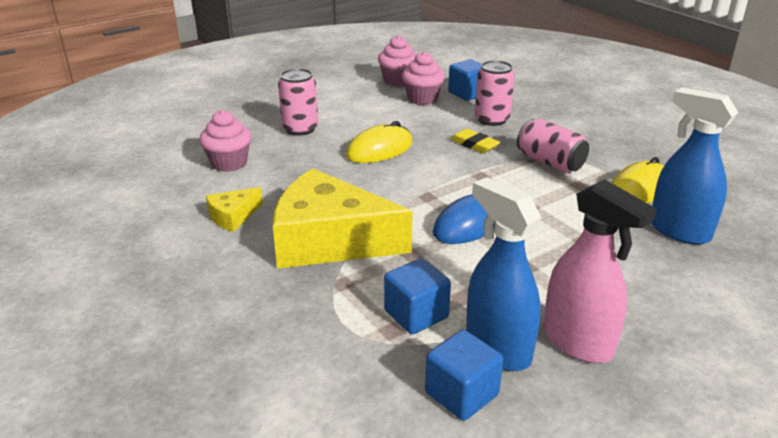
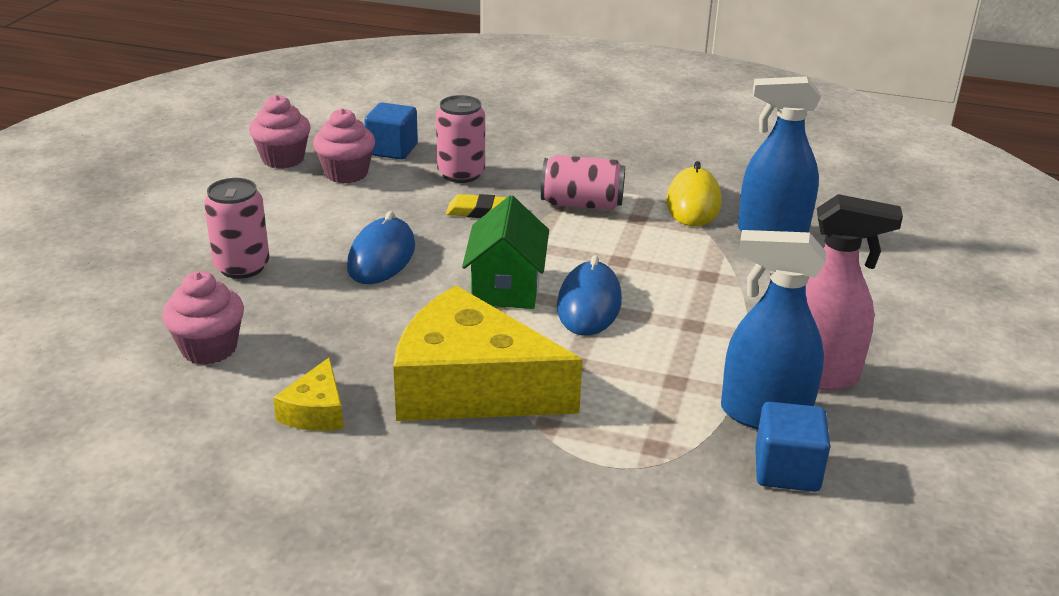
camera: 40 degrees left, 0 degrees up
yellow cheese [273,168,413,269] -> yellow cheese turned 45 degrees clockwise [393,285,583,421]
yellow mouse [346,121,412,163] -> blue mouse [347,211,415,284]
blue cube [384,258,451,334] -> none
none -> green house [462,195,549,309]

